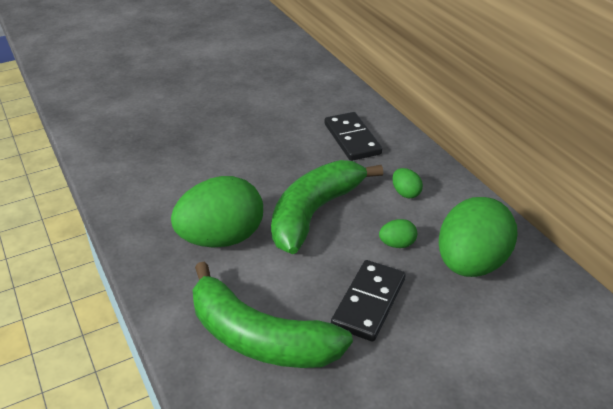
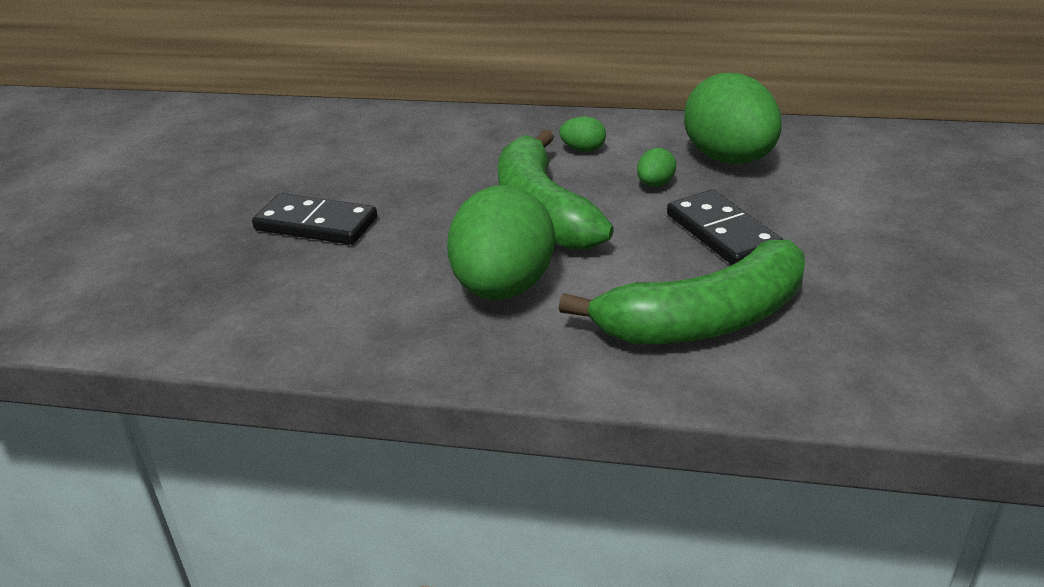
camera: 50 degrees left, 5 degrees down
black domino [325,112,382,161] -> black domino moved to [252,193,377,245]

